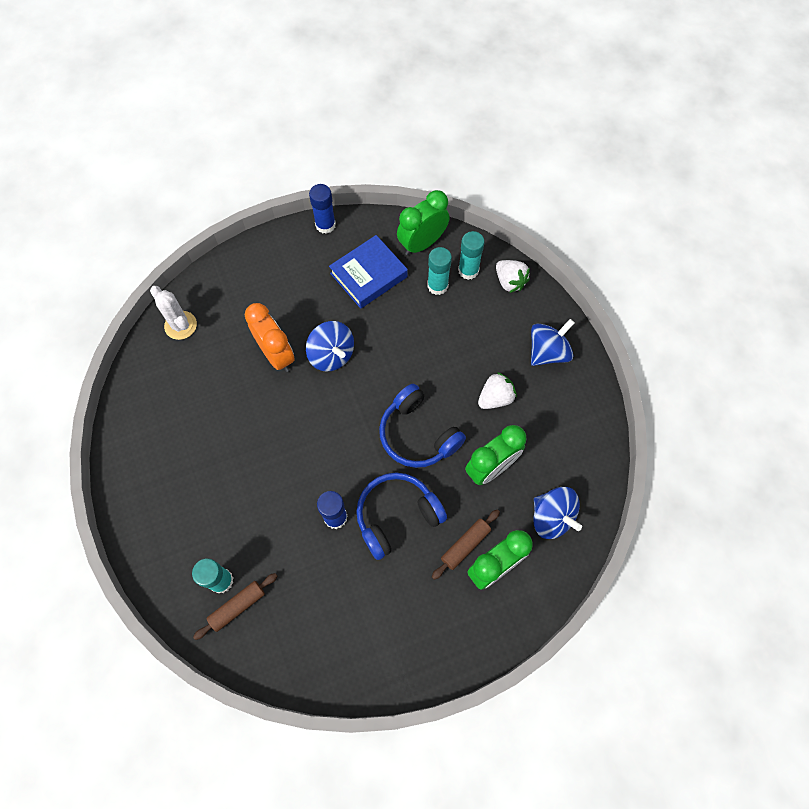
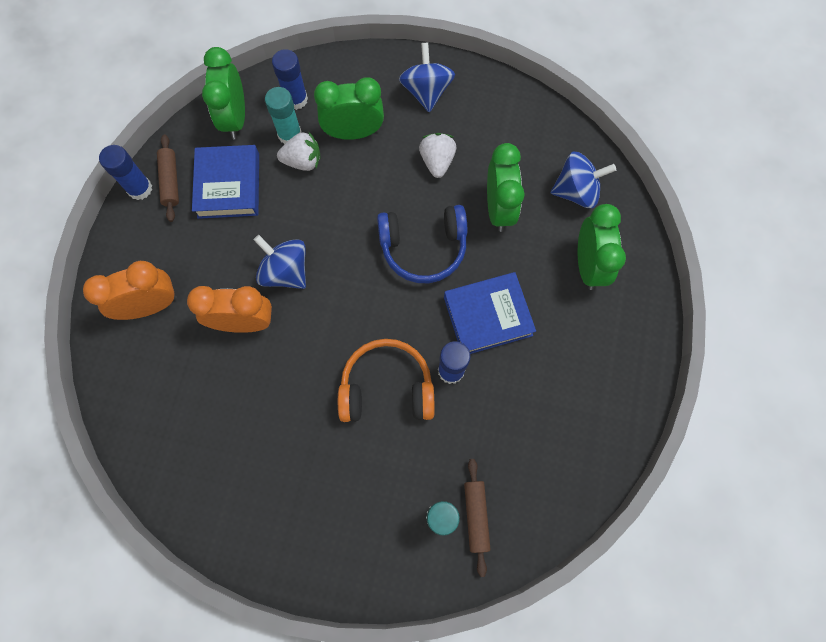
camera: 55 degrees left, 5 degrees up
white cactus [150,286,197,340] -> none
blue spinning top [306,321,354,372] -> blue spinning top turned 135 degrees counterclockwise [254,235,306,289]
blue headphones [356,473,447,560] -> blue book [444,272,536,354]
brown rolling pin [432,509,500,580] -> brown rolling pin moved to [157,134,179,222]
turquoise glue stick [458,231,485,280] -> blue glue stick [272,49,308,110]
white strawberry [496,260,530,293] -> white strawberry moved to [277,131,320,171]
none -> orange clock [83,261,177,320]
none -> green clock [314,77,384,140]
none -> orange headphones [338,339,435,422]

